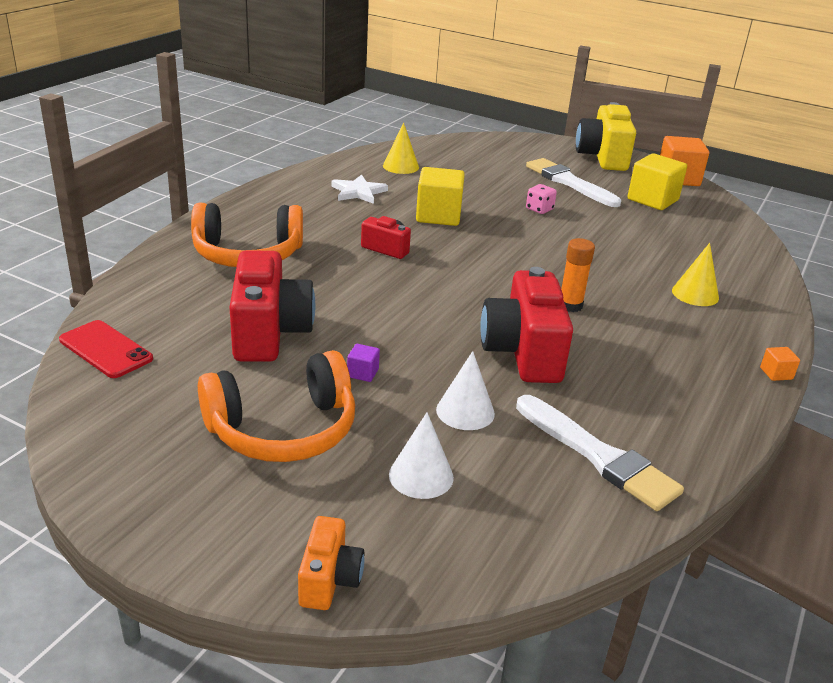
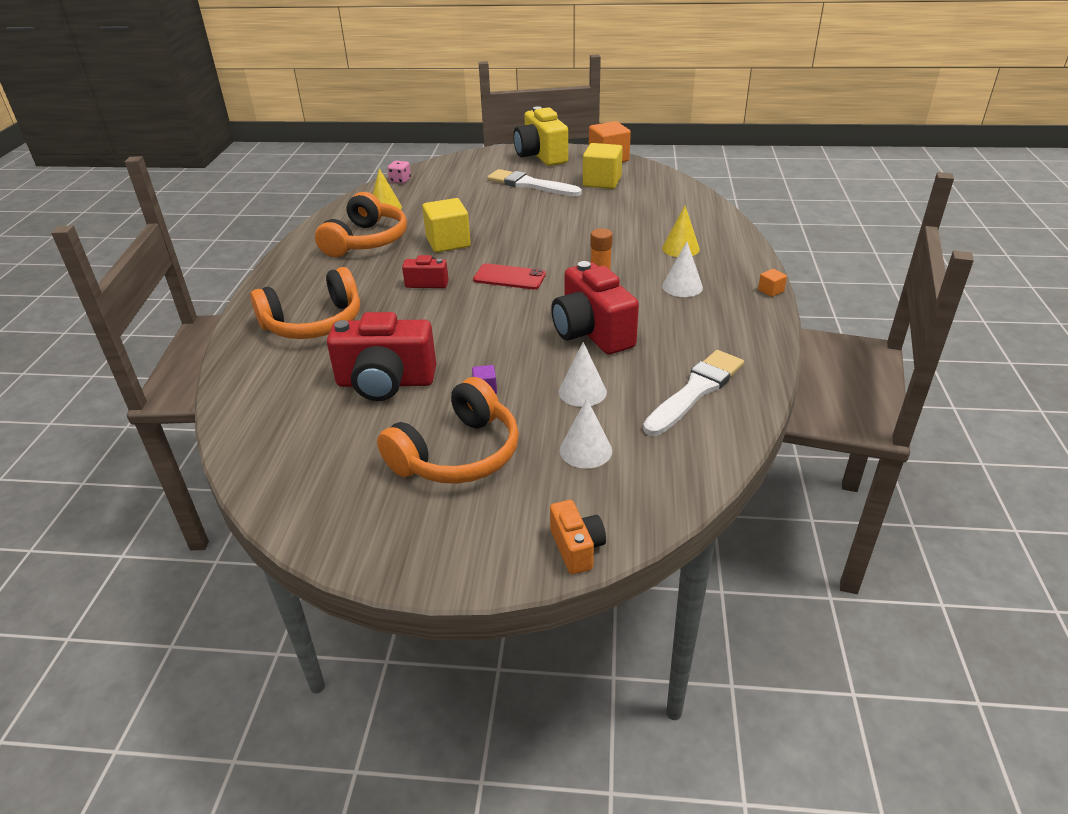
camera: 20 degrees left, 5 degrees up
red phone [59,320,153,378] -> red phone moved to [473,263,546,289]
red camera [229,250,315,362] -> red camera turned 120 degrees clockwise [327,312,436,401]
white star [331,175,388,204] -> orange headphones [315,192,407,257]
white brush [516,395,684,511] -> white brush turned 75 degrees counterclockwise [643,350,744,436]
pink dice [526,184,557,214] -> pink dice moved to [388,161,411,184]
none -> white cone [662,242,703,297]

